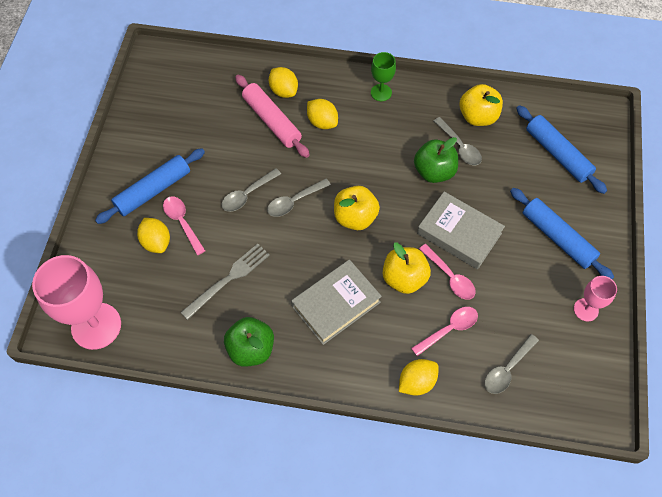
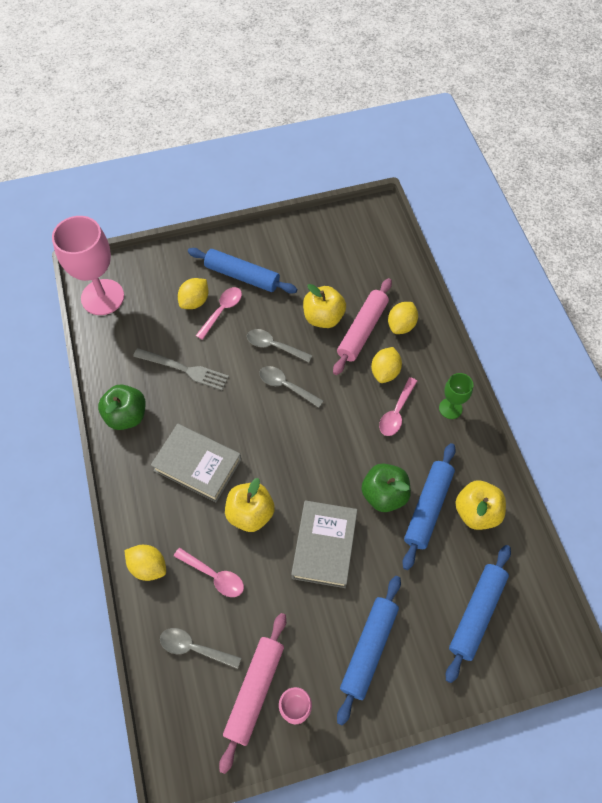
camera: 65 degrees right, 0 degrees up
yellow apple [334,186,380,230] -> yellow apple moved to [303,284,346,328]
pink spoon [419,244,476,300] -> pink spoon moved to [379,377,417,436]
grey spoon [434,117,482,166] -> blue rolling pin [402,443,456,570]
none -> pink rolling pin [219,613,286,774]

